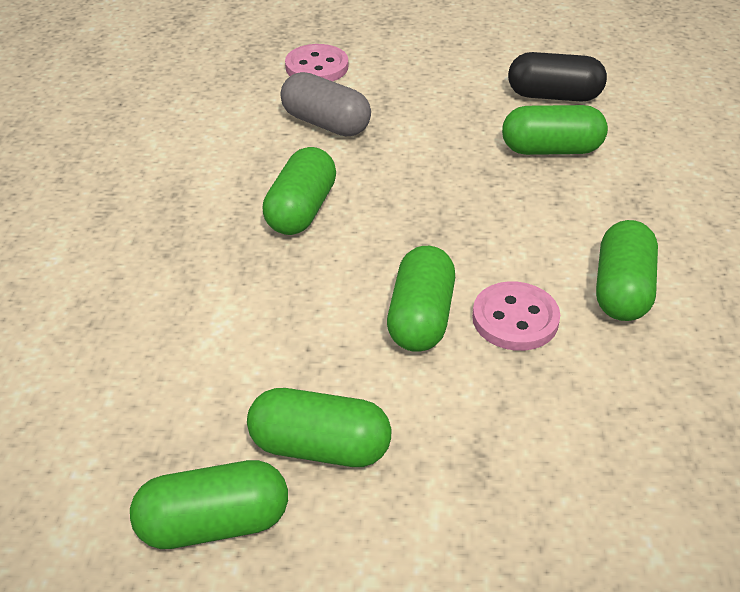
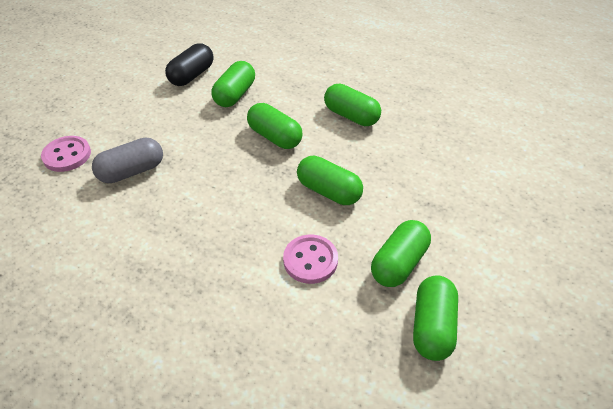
camera: 65 degrees left, 5 degrees up
green capsule [262,147,336,235] -> green capsule moved to [247,103,302,149]
pink button [472,281,560,351] -> pink button moved to [283,235,338,284]

